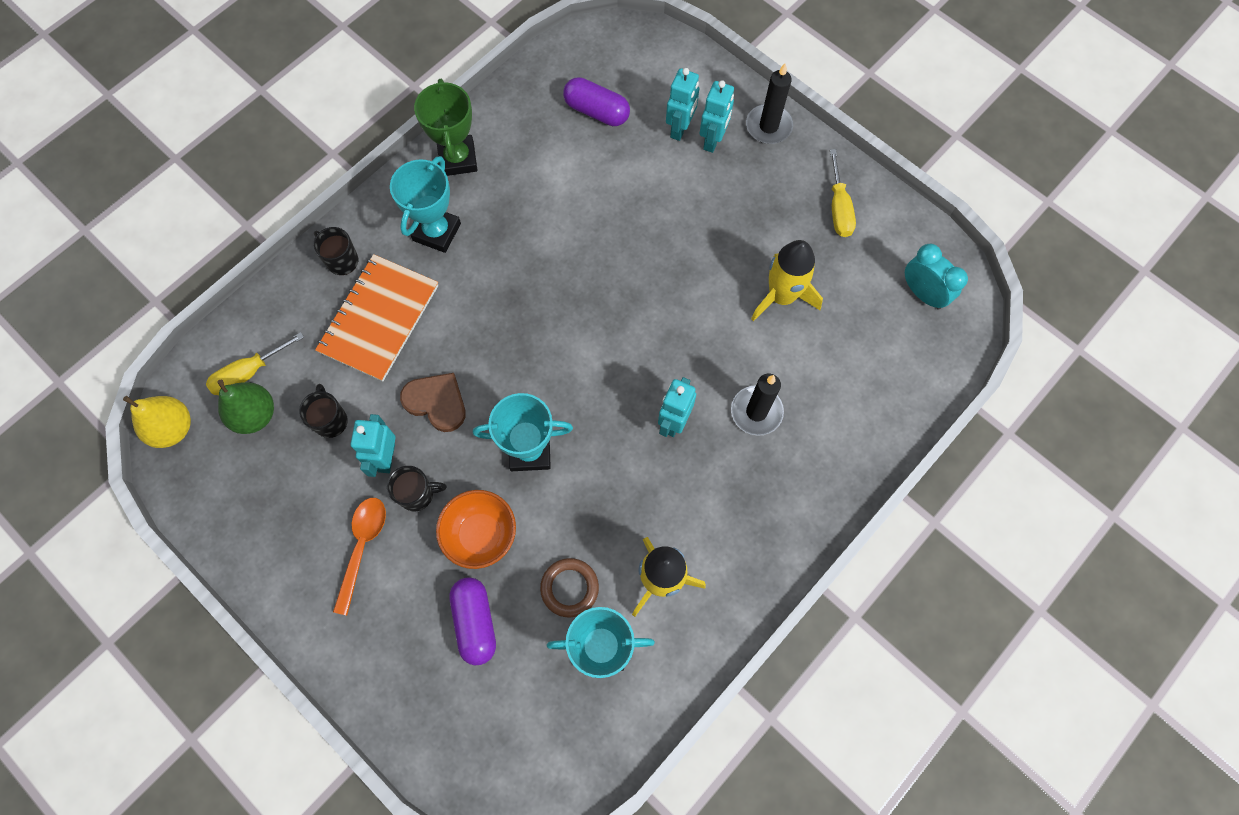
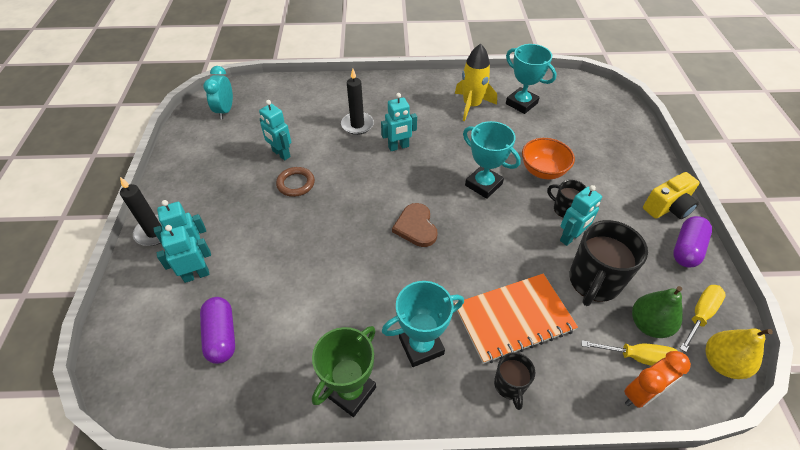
camera: 135 degrees left, 20 degrees down
black mug [299,384,348,438] -> black mug [569,220,648,306], size x1.88
orange spoon [333,498,386,615] -> none
brown heart [400,373,466,432] -> brown heart moved to [392,203,438,247]
purple capsule [449,577,496,665] -> purple capsule moved to [673,216,712,268]
brown ring [540,558,599,617] -> brown ring moved to [276,167,315,197]
yellow rocket [751,240,823,321] -> turquoise robot [259,100,291,160]
yellow screwdriver [830,149,856,237] -> yellow screwdriver moved to [680,285,726,352]
none -> orange clock [624,351,691,408]
none -> yellow camera [643,172,700,219]

